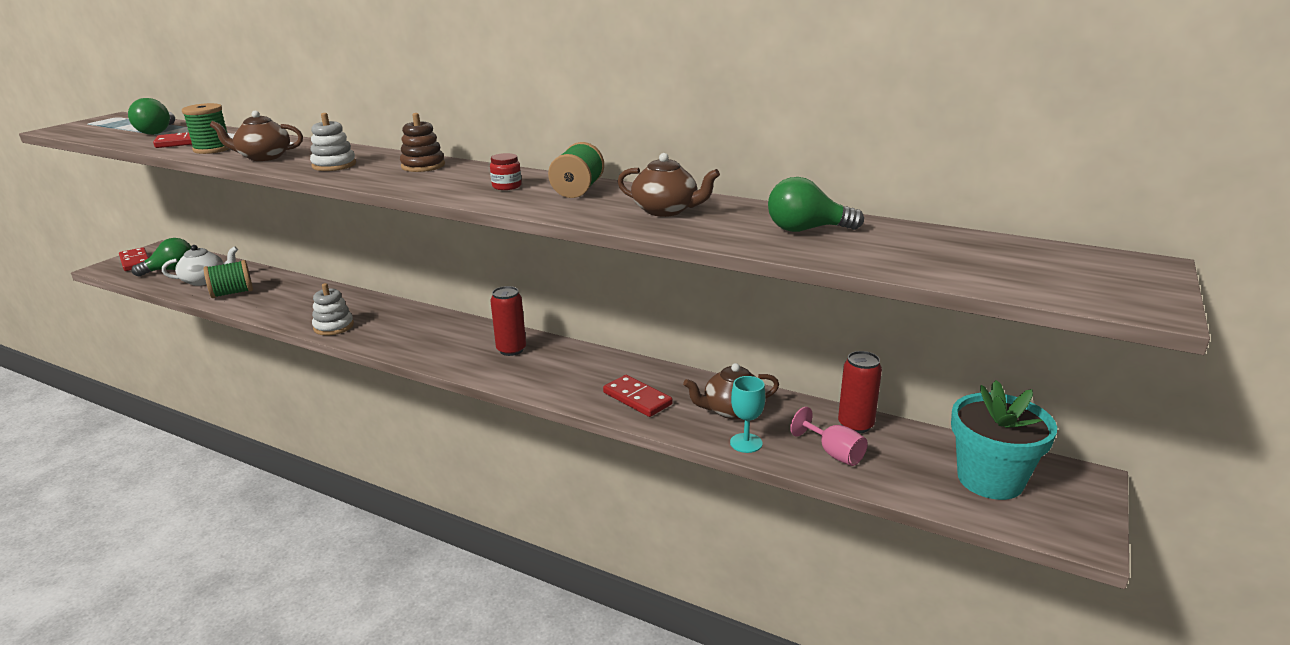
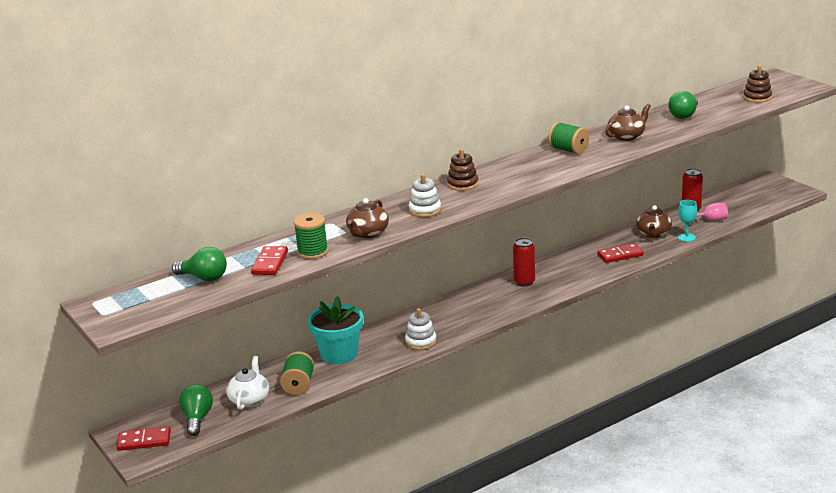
camera: 60 degrees left, 0 degrees up
red jar [490,153,522,190] -> none
turquoise flower pot [951,380,1057,500] -> turquoise flower pot moved to [308,296,363,364]
none -> brown stacking toy [743,65,772,103]

